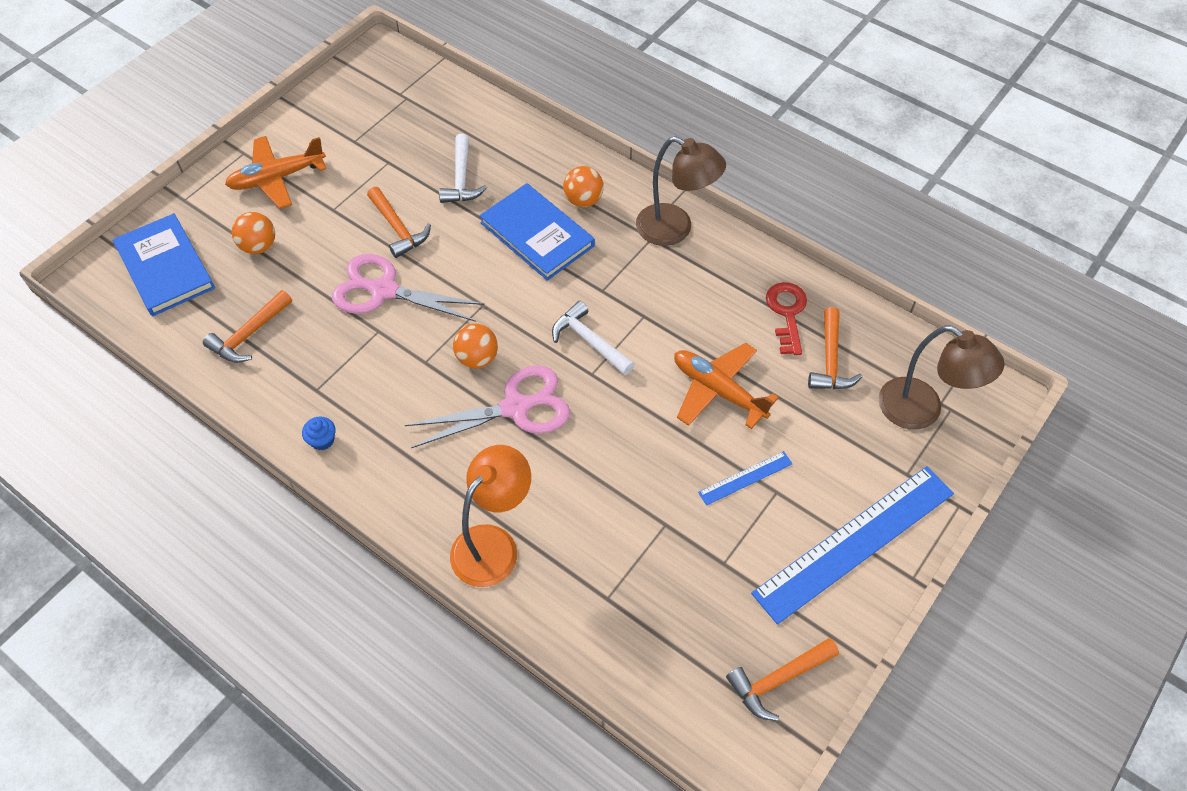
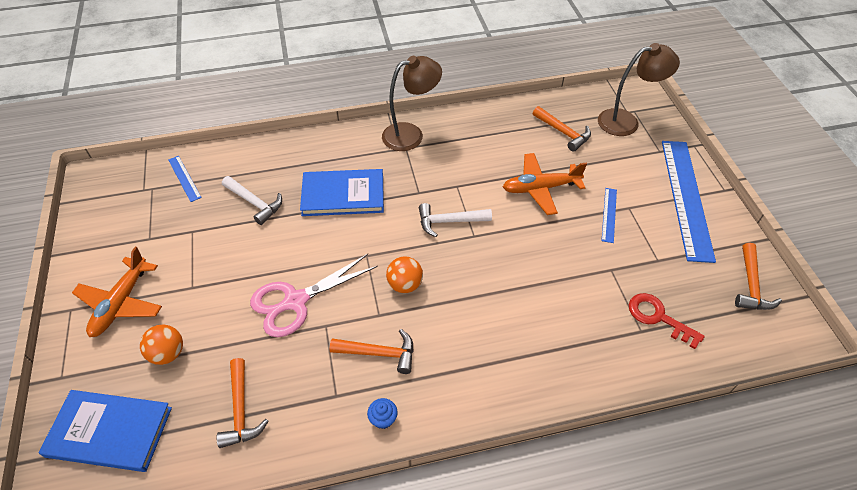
camera: 50 degrees left, 5 degrees down
orange hammer [367,187,431,258] -> orange hammer moved to [330,329,414,374]
pink scissors [405,366,570,448] -> none
orange lamp [450,445,531,587] -> none
orange ball [563,166,604,207] -> none
red key [766,282,807,355] -> red key moved to [629,293,705,349]
none -> blue ruler [168,156,202,202]

